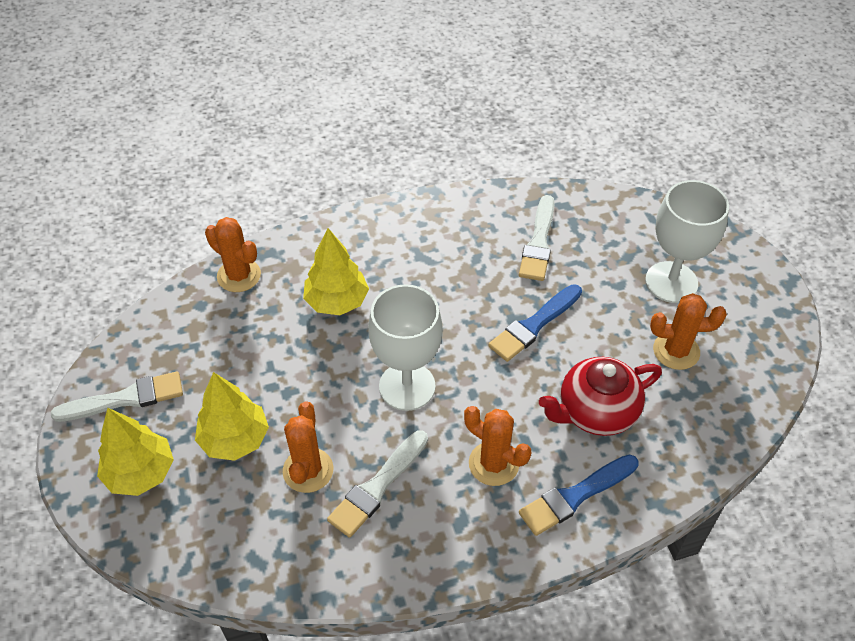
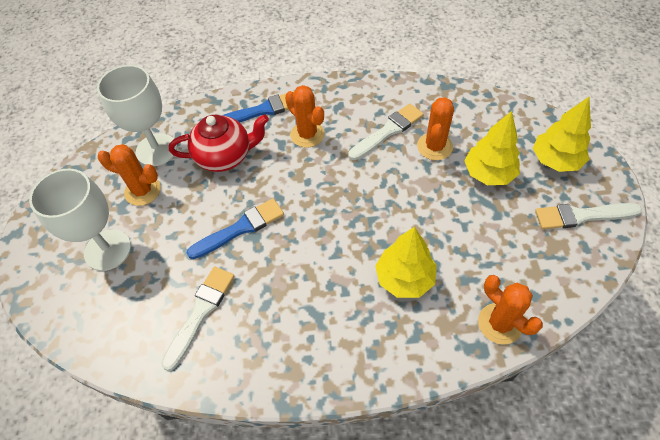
camera: 165 degrees left, 5 degrees up
white goblet [368,284,443,411] -> white goblet moved to [97,65,177,166]

